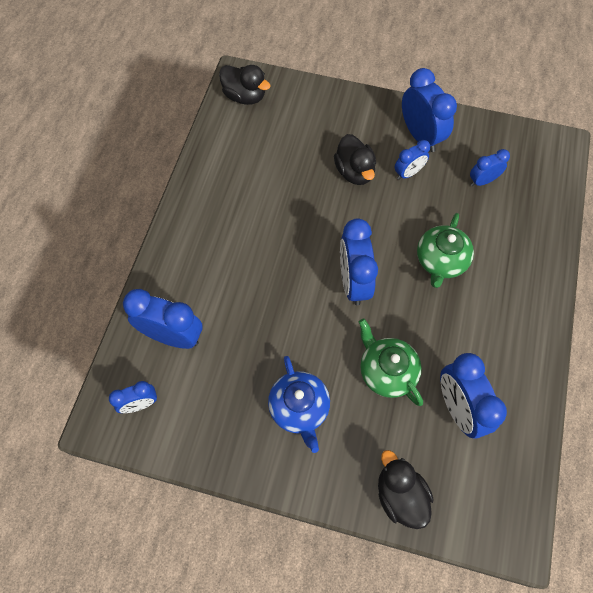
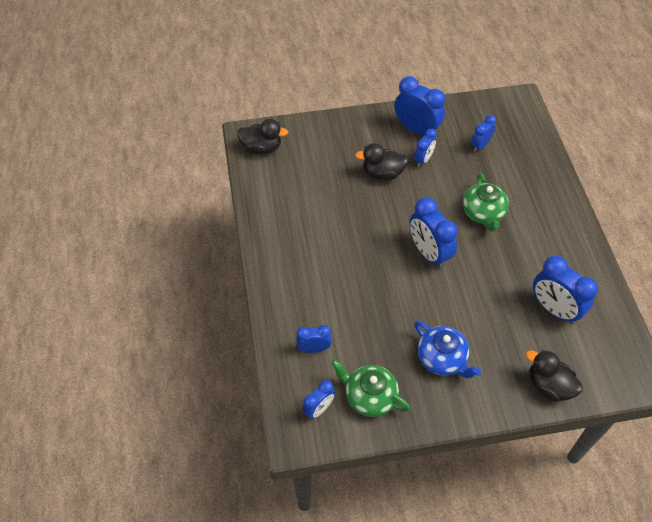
camera: 25 degrees left, 10 degrees down
blue clock [123,289,202,349] -> blue clock [296,325,332,353], size x0.57
black duck [334,134,376,185] -> black duck turned 135 degrees clockwise [355,143,408,180]
green teapot [359,319,423,406] -> green teapot moved to [331,360,410,417]

